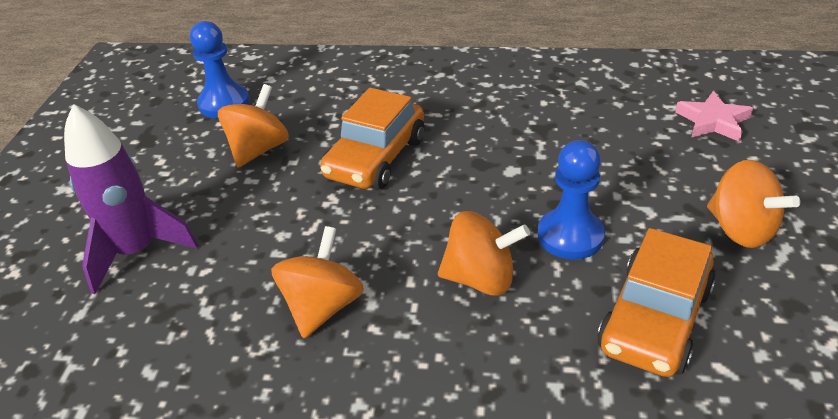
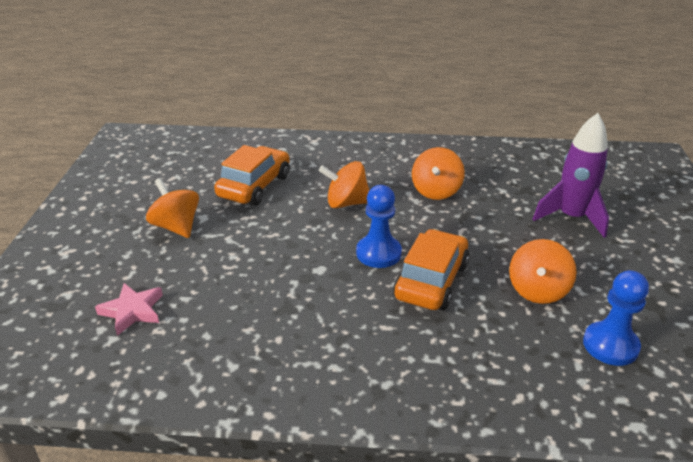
camera: 175 degrees right, 5 degrees down
blue pawn [538,140,605,260] -> blue pawn moved to [356,185,402,268]

